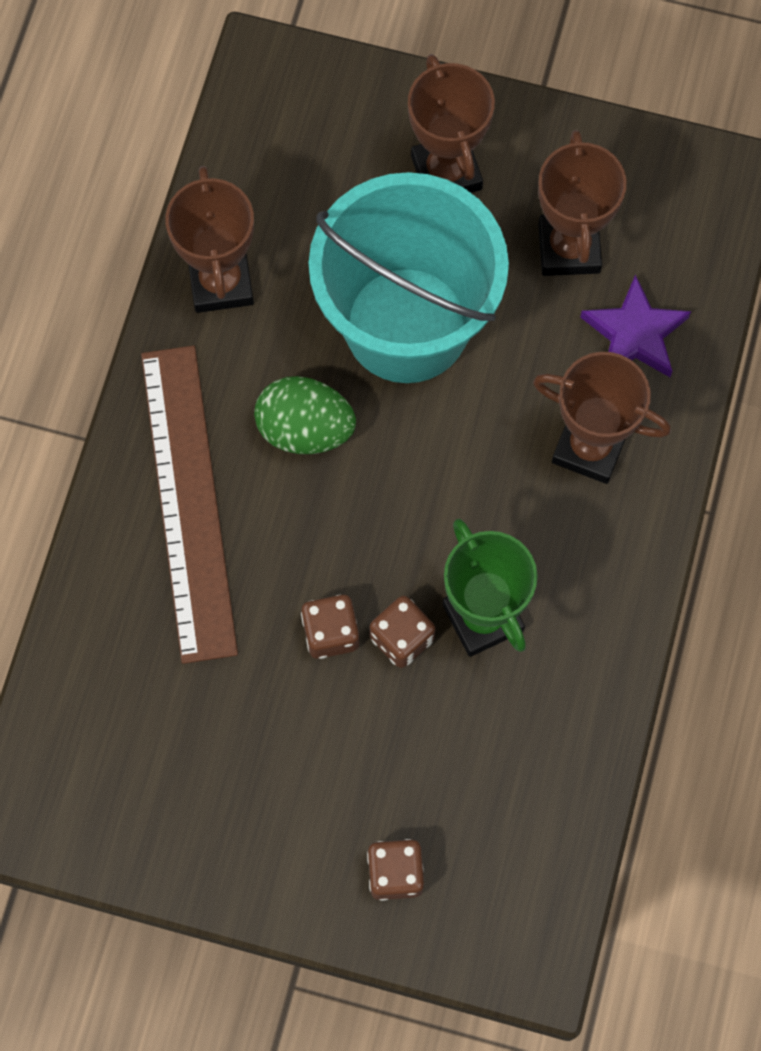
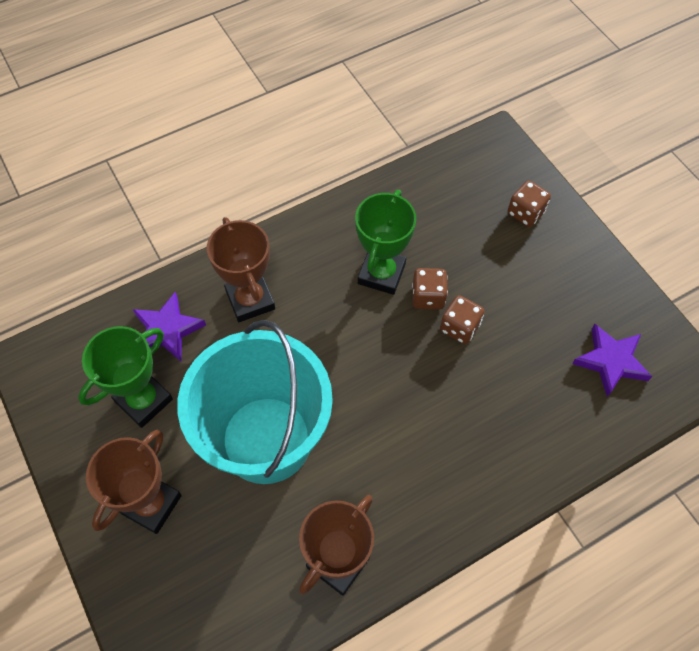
camera: 135 degrees left, 10 degrees down
brown ruler [141,345,238,664] -> none
green egg [254,376,356,454] -> none
brown trophy [538,130,627,276] -> green trophy [78,326,173,428]
none -> purple star [572,324,653,397]

